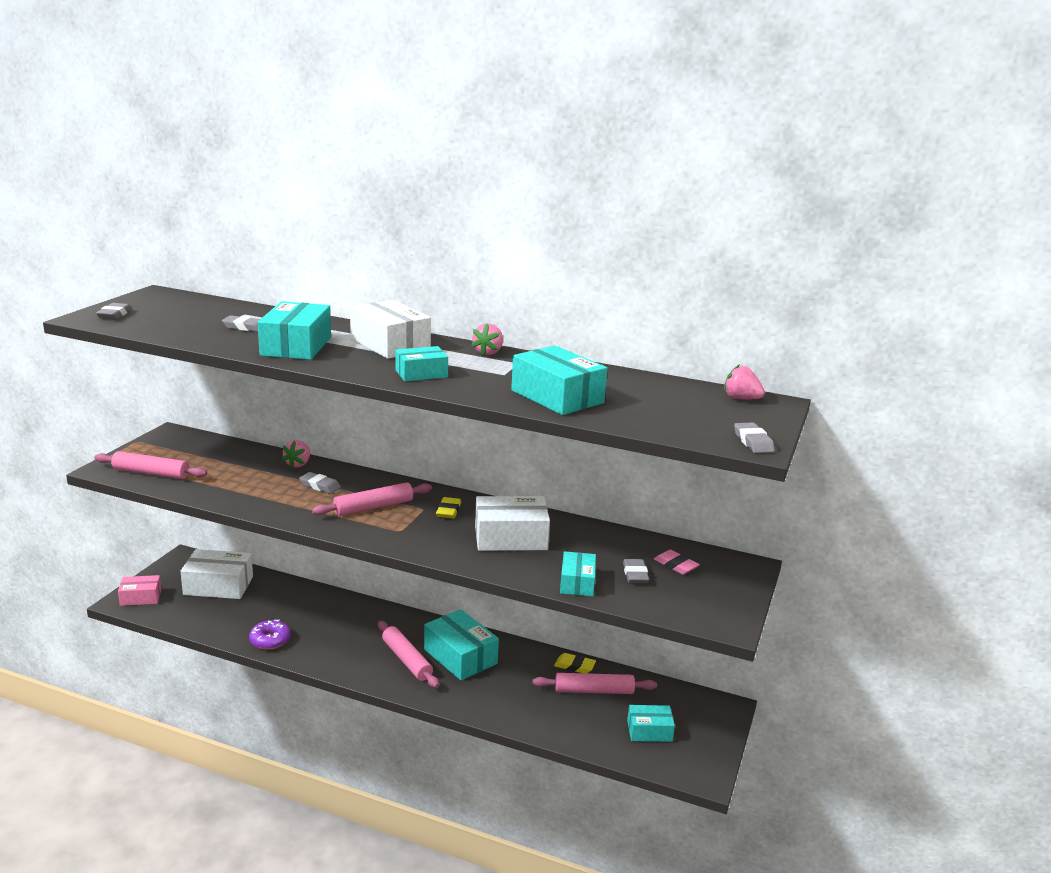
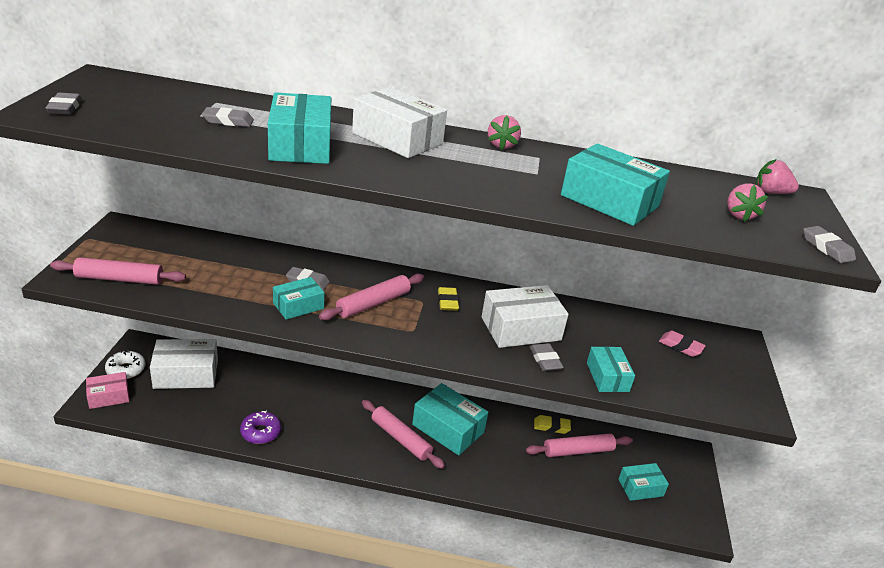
camera: 15 degrees left, 10 degrees up
pink strawberry [282,440,310,469] -> pink strawberry moved to [727,183,768,222]
turquoise box [395,346,448,381] -> turquoise box moved to [273,277,325,320]
grey eraser [623,559,649,583] -> grey eraser moved to [530,343,564,371]
none -> white donut [105,350,145,379]

